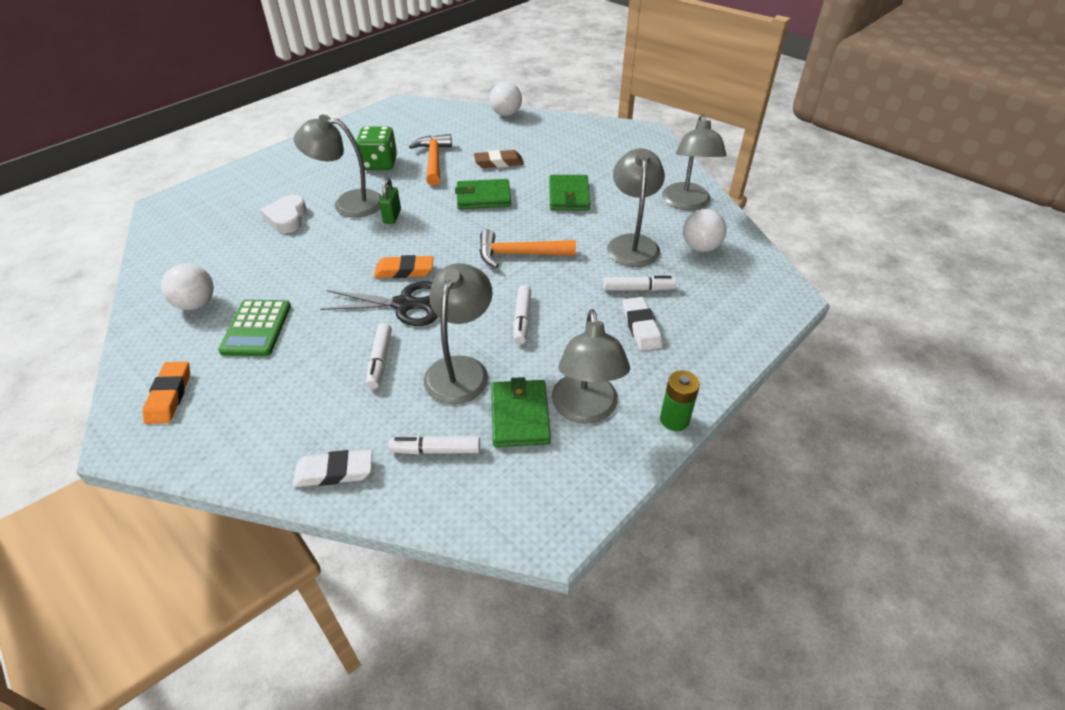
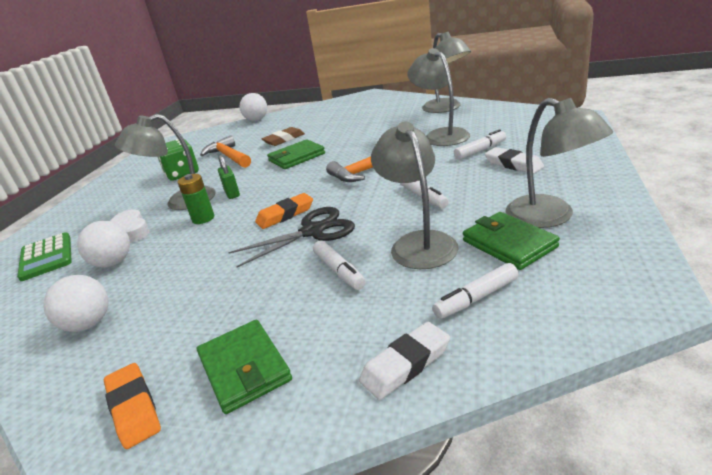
camera: 25 degrees left, 15 degrees down
green calculator [218,300,291,356] -> green calculator moved to [17,232,72,281]
green wallet [549,175,590,210] -> green wallet moved to [197,320,292,414]
green battery [660,371,700,431] -> green battery moved to [177,174,214,224]
white ball [683,209,726,252] -> white ball moved to [77,221,130,268]

